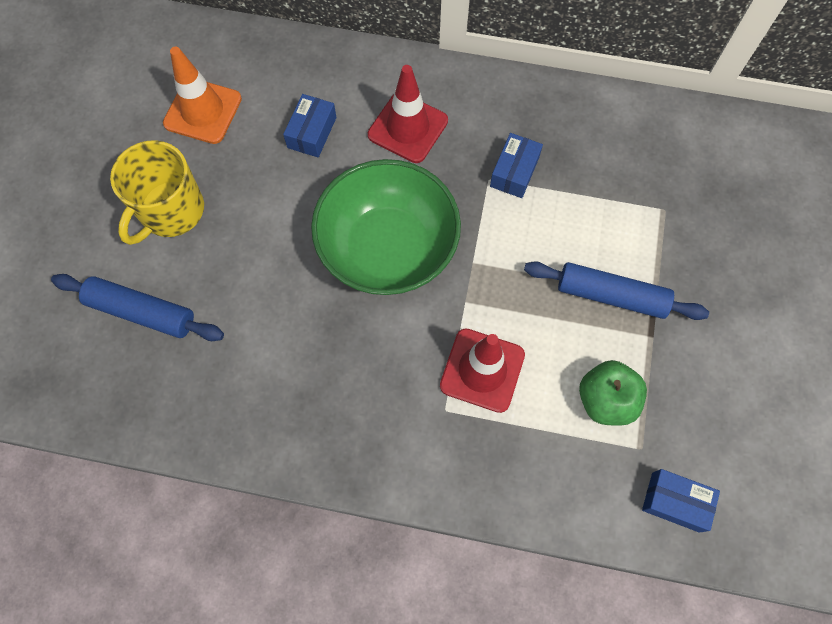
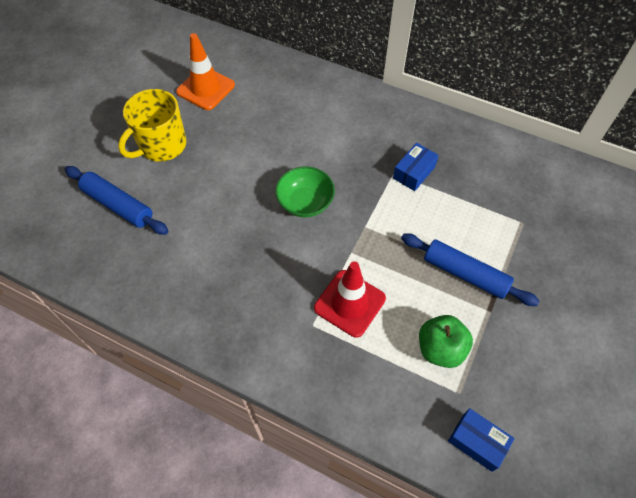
camera: 15 degrees right, 10 degrees down
blue box [283,94,337,158] -> none
green bowl [311,159,461,295] -> green bowl [275,166,335,217], size x0.55
red traffic cone [368,65,448,163] -> none

